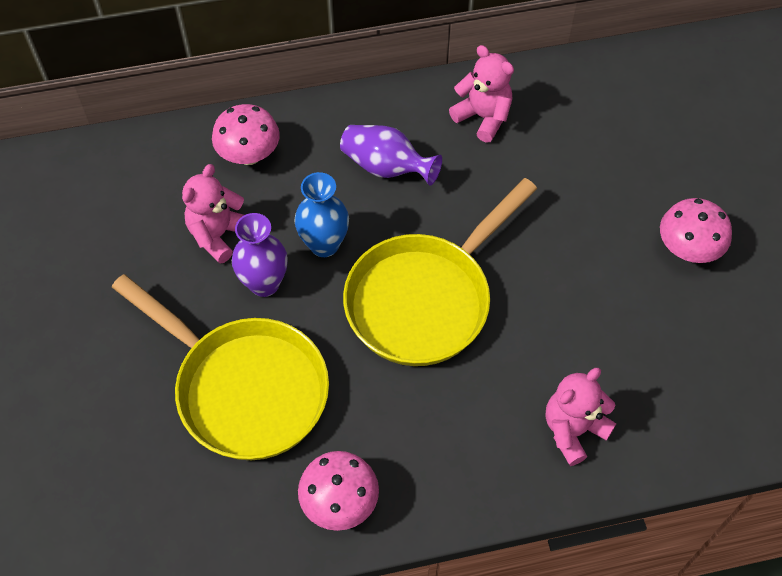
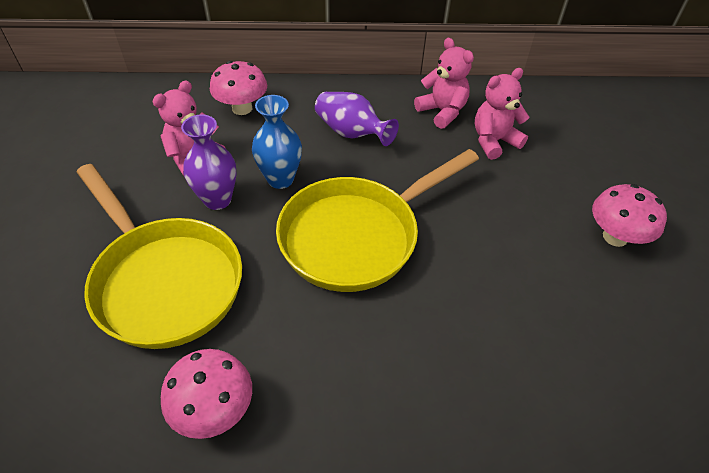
camera: 10 degrees right, 10 degrees down
pink teddy bear [546,368,617,466] -> pink teddy bear moved to [475,68,530,160]

